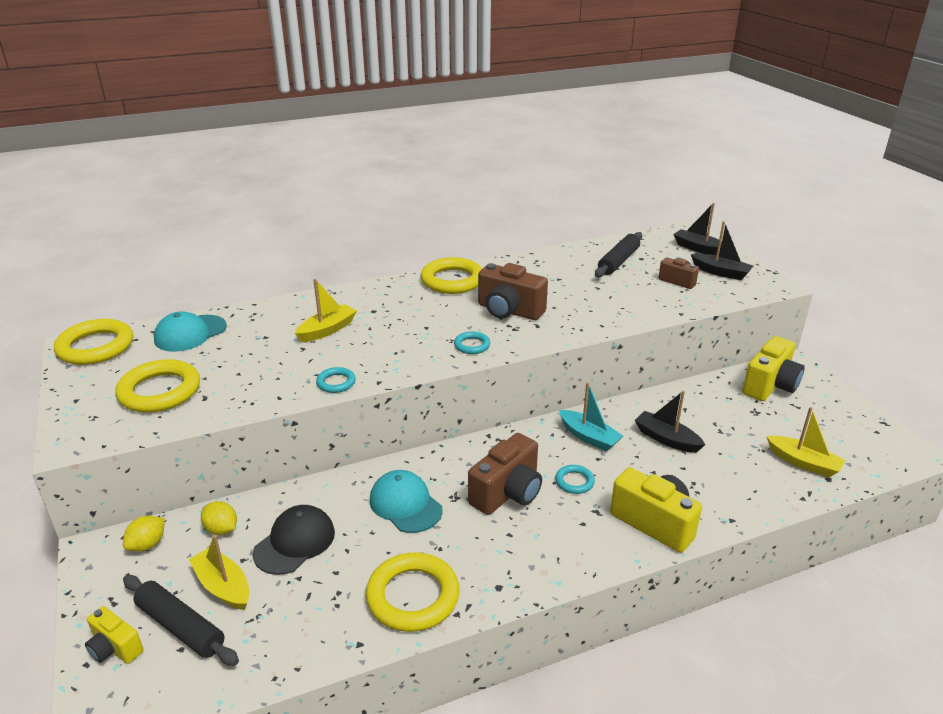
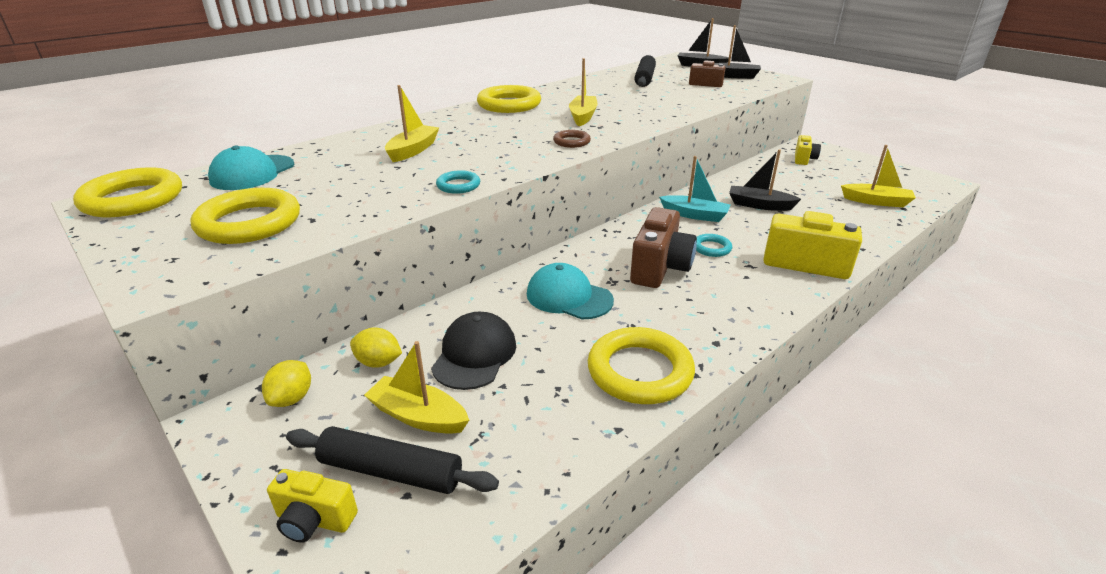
camera: 20 degrees left, 0 degrees up
turquoise ring [454,331,490,354] -> brown ring [553,130,591,148]
brown camera [478,263,548,320] -> yellow boat [569,58,597,126]
yellow camera [742,336,805,401] -> yellow camera [795,135,821,165], size x0.57

